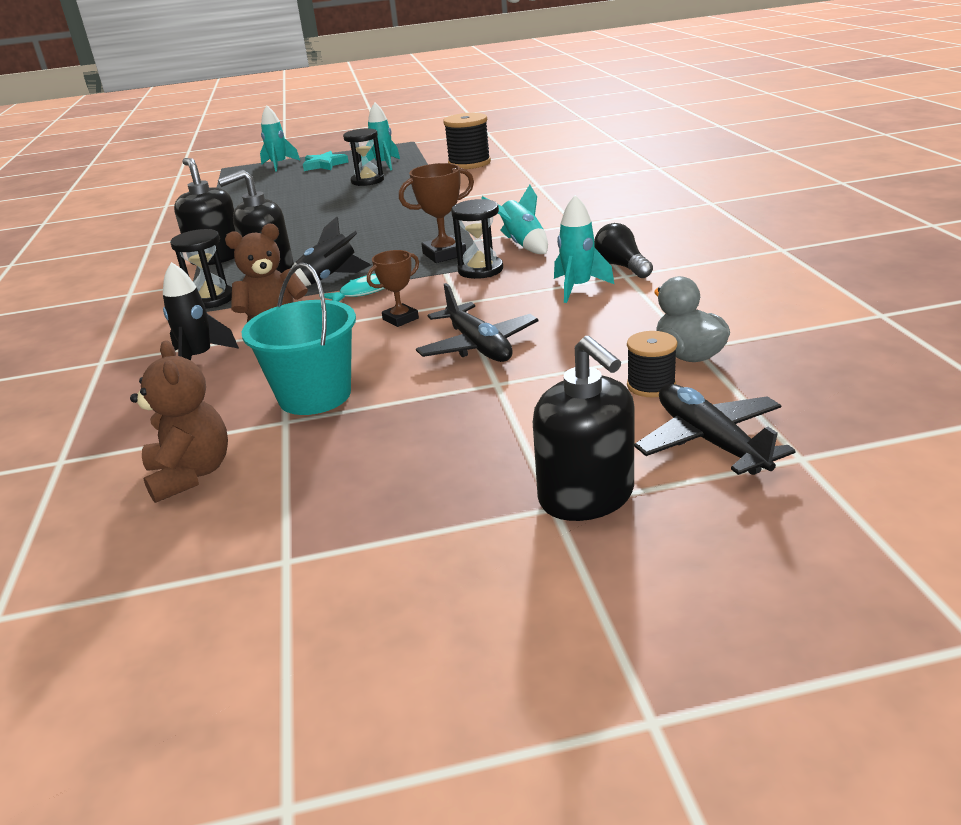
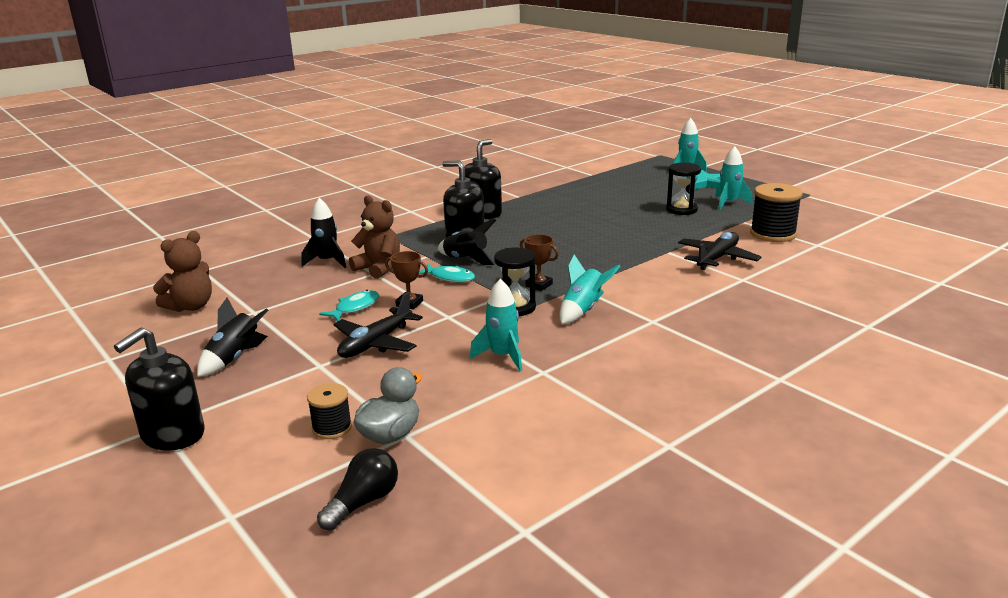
camera: 60 degrees right, 5 degrees down
black hourglass [170,229,232,309] -> none
turquoise bucket [241,263,356,415] -> none
brown trophy [399,163,474,263] -> brown trophy [520,234,559,291], size x0.67
black light bulb [594,223,653,278] -> black light bulb moved to [317,448,398,531]
black plane [634,384,795,475] -> black plane moved to [678,232,761,270]
none -> black rocket [197,298,268,377]
none -> turquoise fish [319,290,379,322]

